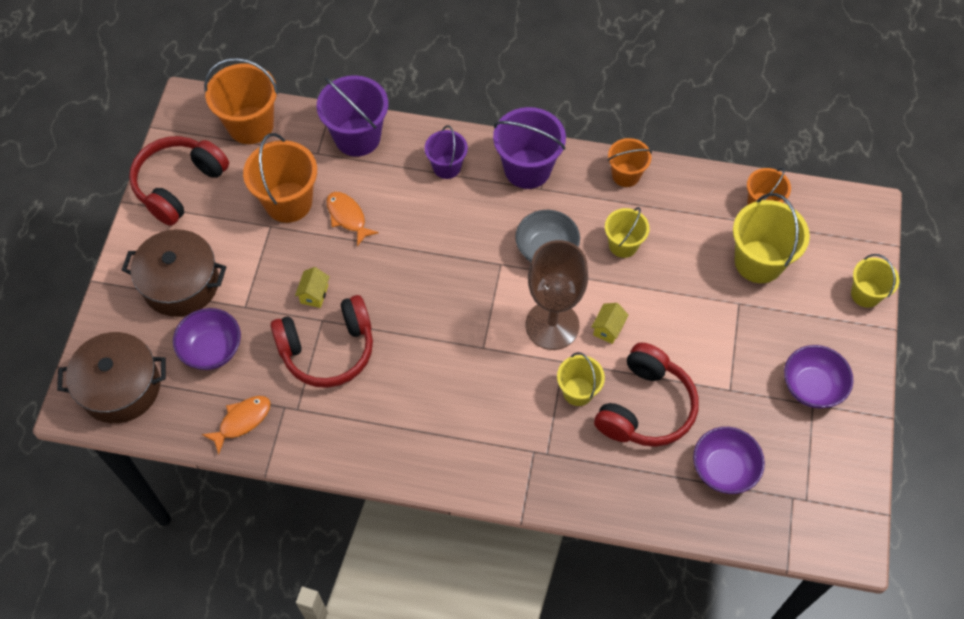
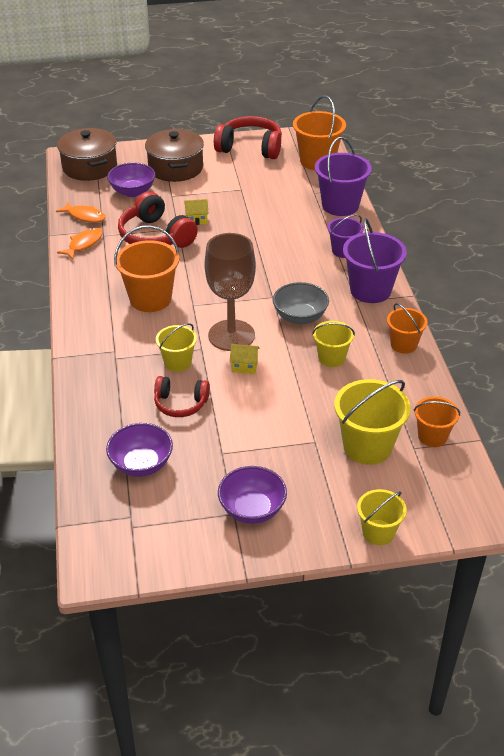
camera: 70 degrees right, 20 degrees down
orange bucket [243,133,317,223] -> orange bucket moved to [114,225,180,312]
orange fish [326,192,379,246] -> orange fish moved to [57,228,103,259]
red headphones [594,343,699,447] -> red headphones [154,376,210,417], size x0.61

